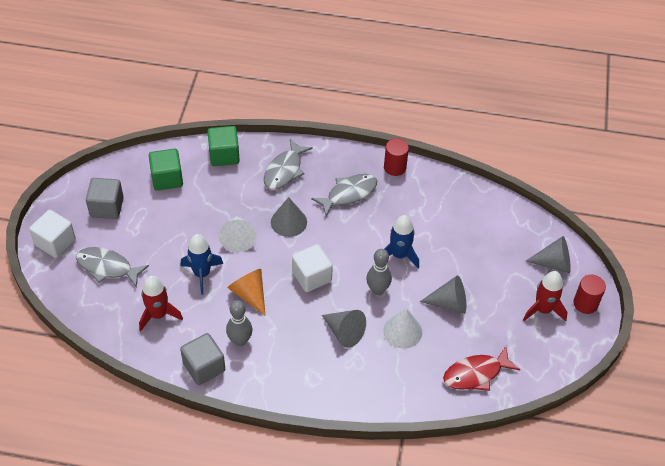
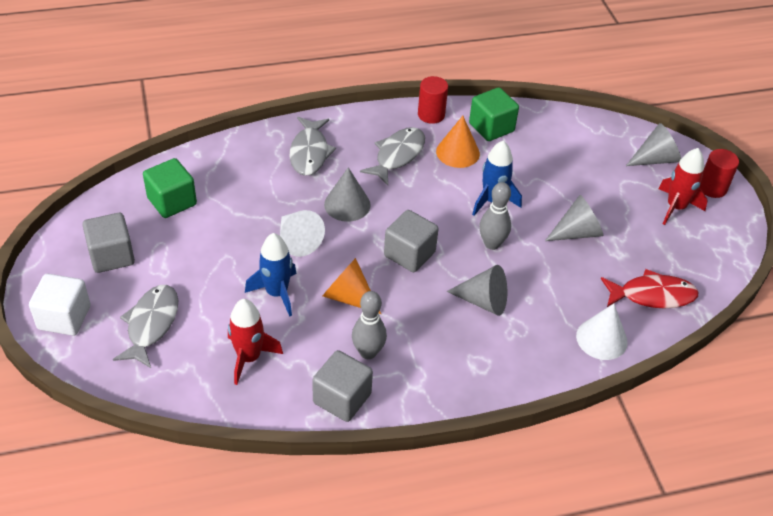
camera: 25 degrees left, 5 degrees down
grey fish [76,247,149,287] -> grey fish turned 105 degrees clockwise [113,285,178,368]
green cube [207,126,240,166] -> green cube moved to [469,87,519,141]
white cube [292,244,333,292] -> grey cube [384,210,439,272]
white cone [383,308,422,348] -> white cone moved to [576,304,628,360]
red fish [443,346,520,391] -> red fish turned 135 degrees counterclockwise [601,269,698,308]
none -> orange cone [436,116,480,168]

